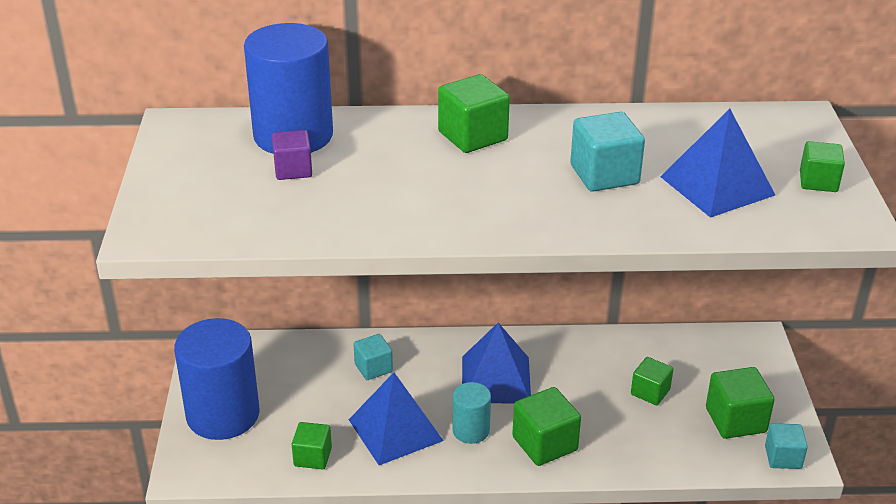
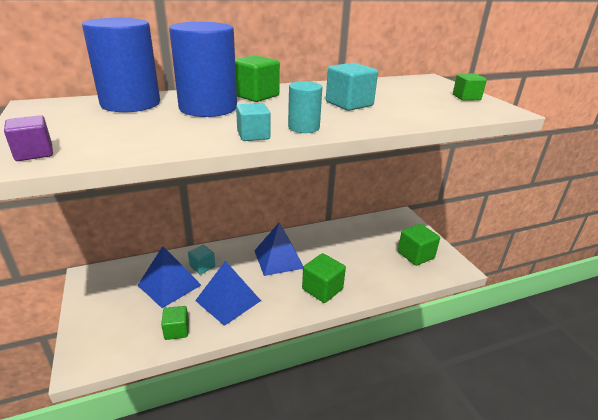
camera: 20 degrees left, 5 degrees down
blue cylinder [174,318,260,440] -> blue cylinder moved to [169,22,237,117]
purple cube [272,130,312,180] -> purple cube moved to [4,115,53,161]
turquoise cylinder [452,382,491,444] -> turquoise cylinder moved to [288,81,322,133]
green cube [631,357,673,405] -> none
blue pyramid [660,109,775,218] -> blue pyramid moved to [137,246,201,308]
turquoise cube [765,423,808,469] -> turquoise cube moved to [236,103,270,141]

